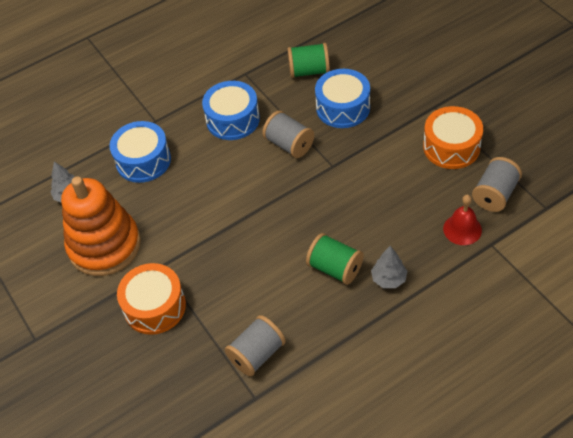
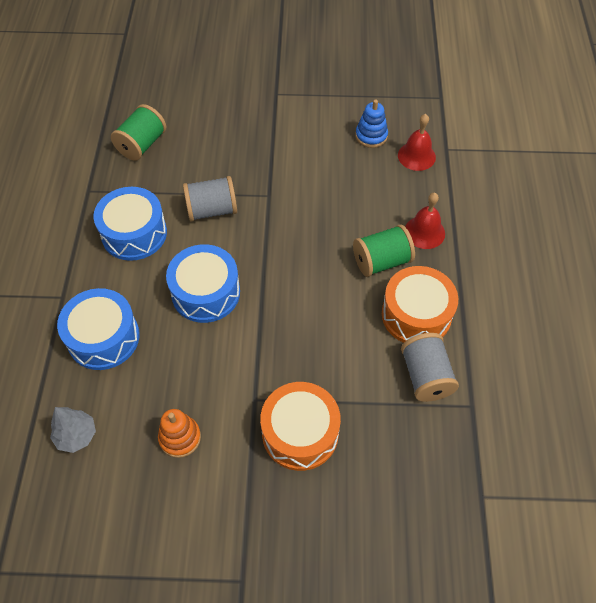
camera: 60 degrees left, 5 degrees up
orange stacking toy [61,177,141,276] -> orange stacking toy [158,409,201,458], size x0.44
blue drum [315,69,370,128] -> blue drum moved to [166,244,240,323]
grey tree [371,246,407,288] -> red bell [405,193,445,249]
orange drum [423,106,483,169] -> orange drum moved to [382,266,458,343]
grey spool [472,157,522,212] -> none
none -> blue stacking toy [355,100,388,148]

